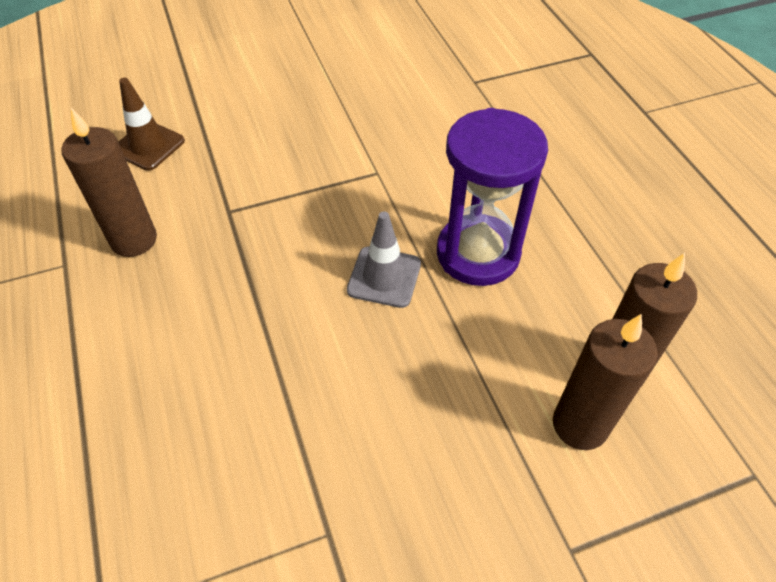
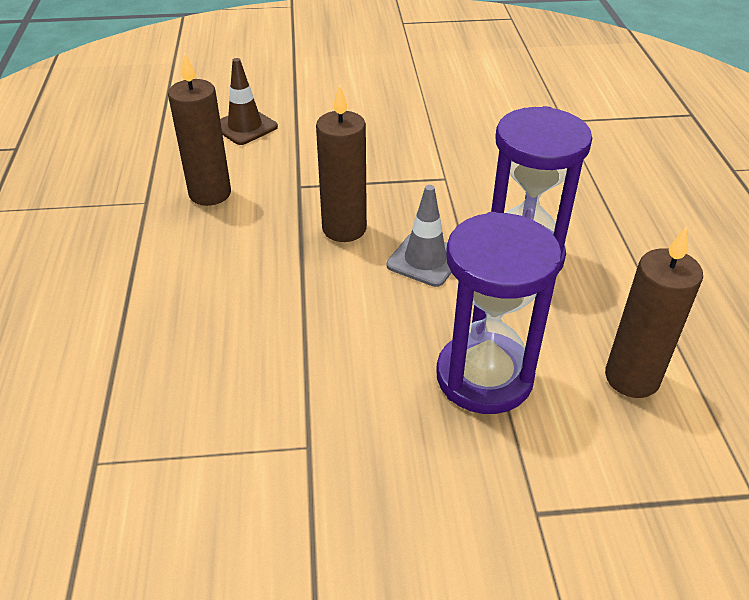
camera: 15 degrees right, 10 degrees down
brown candle [553,314,658,450] -> brown candle moved to [316,84,367,242]
none -> purple hourglass [436,212,562,414]

